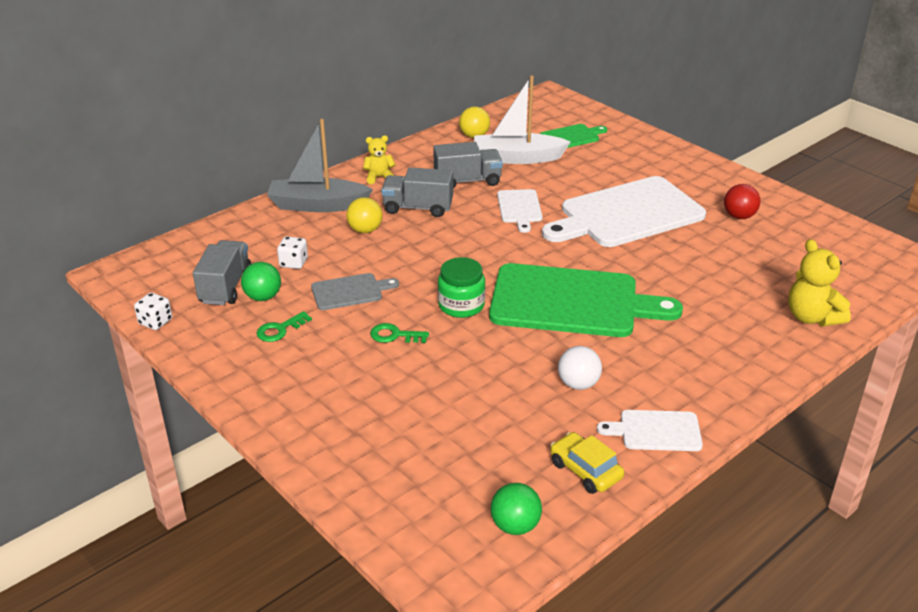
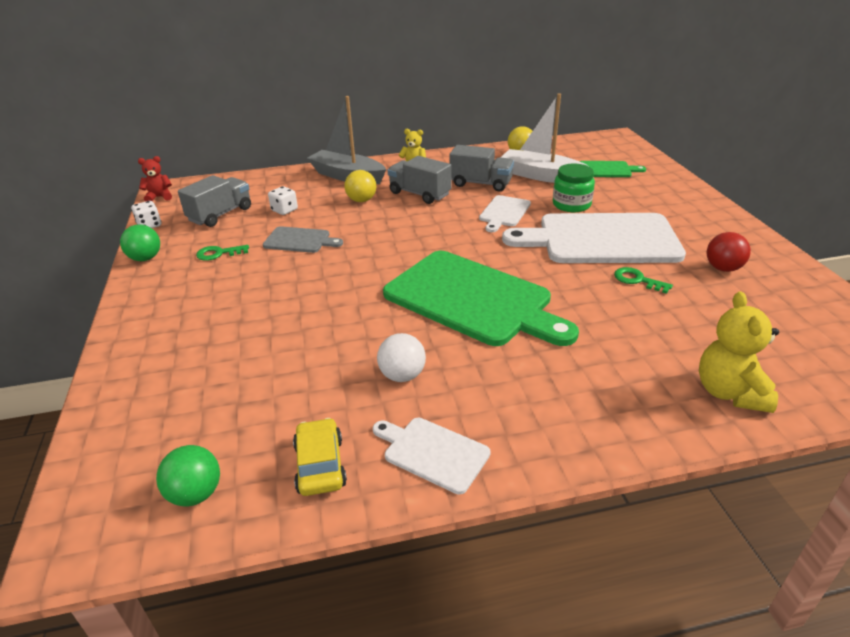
camera: 30 degrees right, 0 degrees up
green ball [241,262,281,301] -> green ball moved to [120,224,160,261]
green key [370,323,429,343] -> green key moved to [614,267,673,294]
green jar [438,257,485,318] -> green jar moved to [553,164,595,212]
none -> red teddy bear [138,156,172,202]

